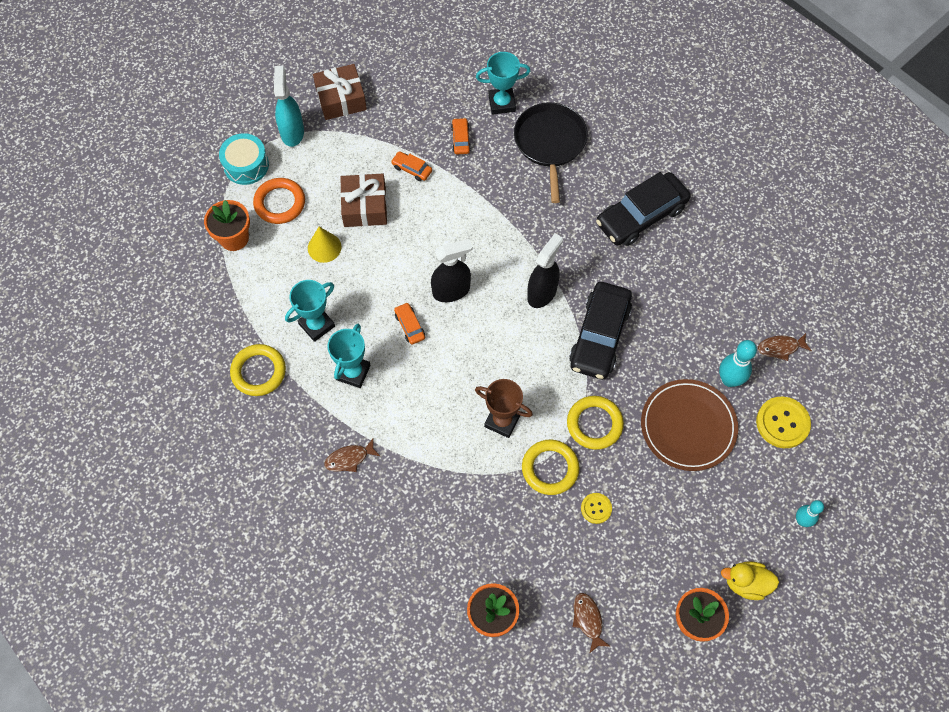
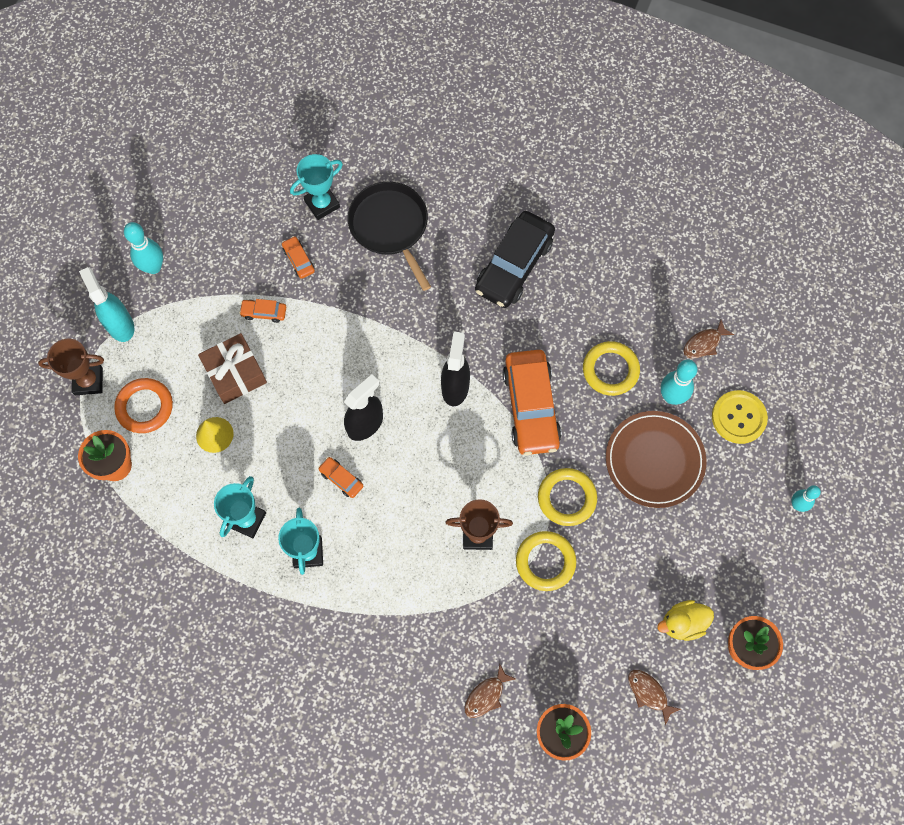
camera: 25 degrees left, 5 degrees up
turquoise drum [219,133,269,185] -> brown trophy [38,339,104,395]
yellow ring [230,344,286,396] -> yellow ring moved to [583,341,640,396]
brown gift [313,64,367,120] -> turquoise bowling pin [124,222,163,274]
brown fish [324,439,380,472] -> brown fish moved to [465,663,516,718]
black car [569,282,632,379] -> orange car [503,350,562,455]
yellow button [581,493,612,524] -> none
yellow duck [721,561,779,600] -> yellow duck moved to [657,600,714,641]

